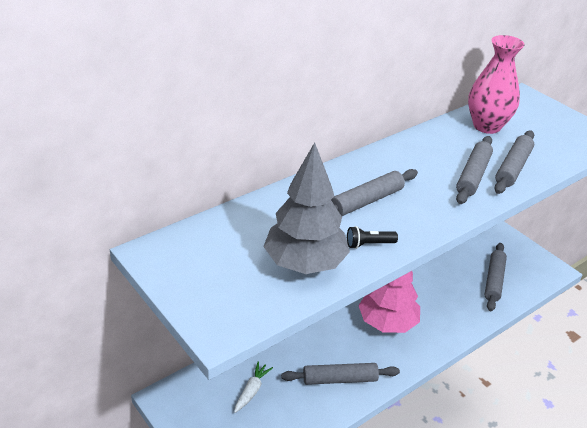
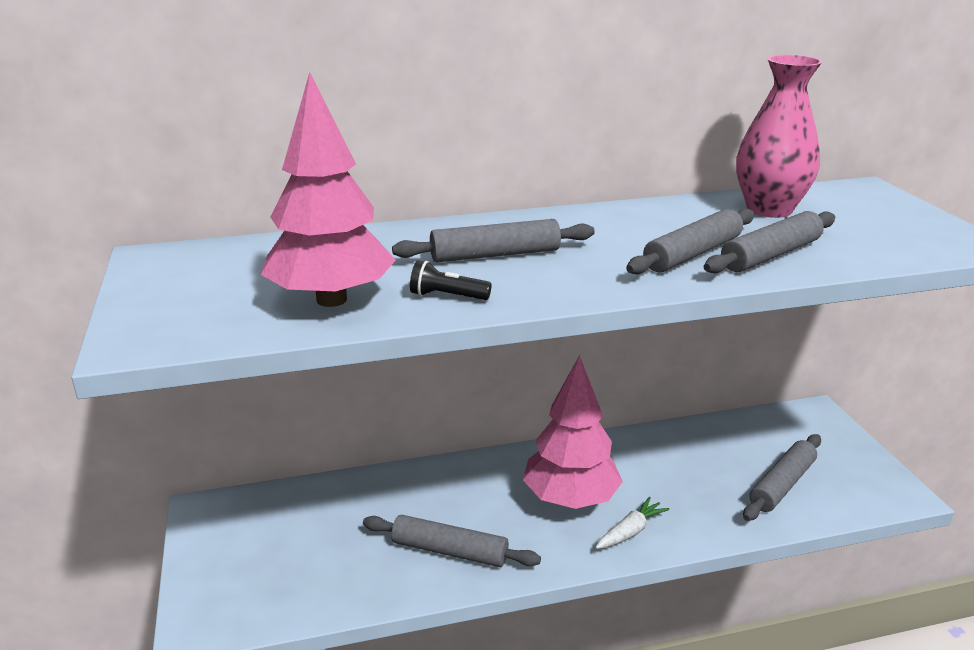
camera: 25 degrees right, 10 degrees down
white carrot [234,362,273,413] -> white carrot moved to [595,497,670,549]
grey tree [263,142,350,274] -> pink tree [261,72,396,307]

